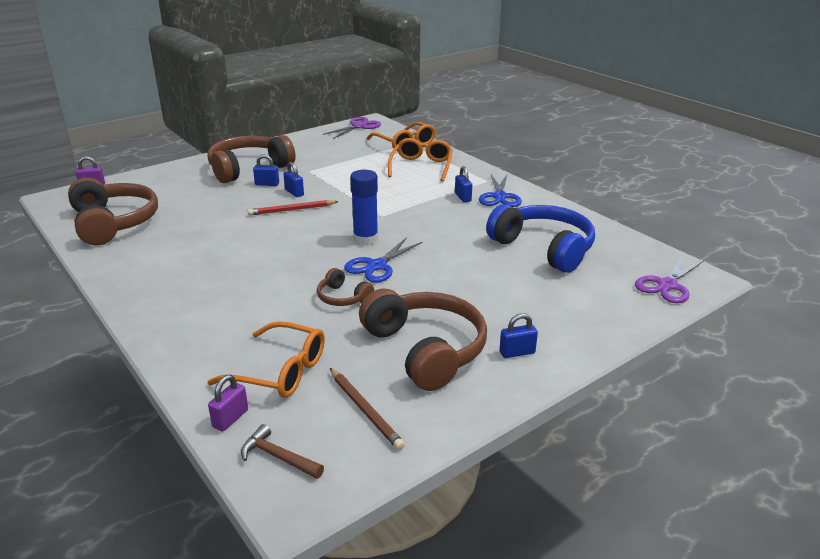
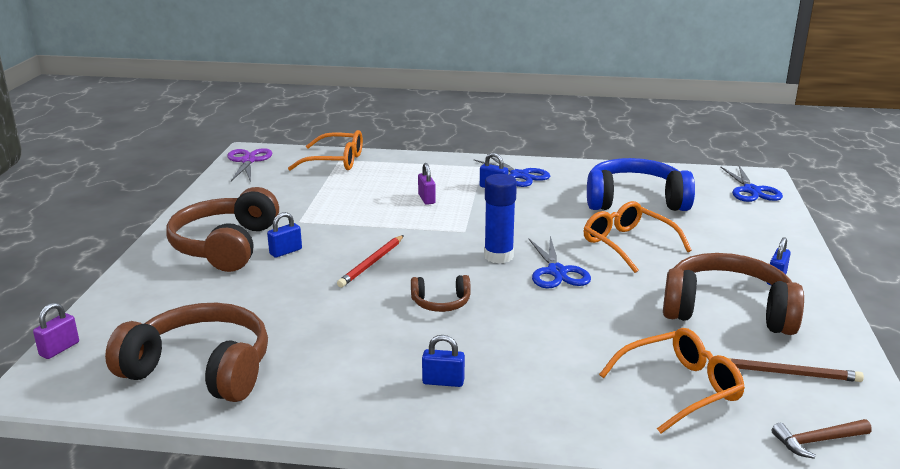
camera: 45 degrees left, 5 degrees down
purple padlock [208,375,248,431] -> purple padlock moved to [418,163,436,205]
blue padlock [283,162,304,197] -> blue padlock moved to [422,335,465,387]
brown headphones [317,268,374,306] -> brown headphones moved to [411,275,471,312]
orange glasses [388,138,453,181] -> orange glasses moved to [584,201,692,273]
purple scissors [635,256,704,303] -> blue scissors [720,166,783,202]

